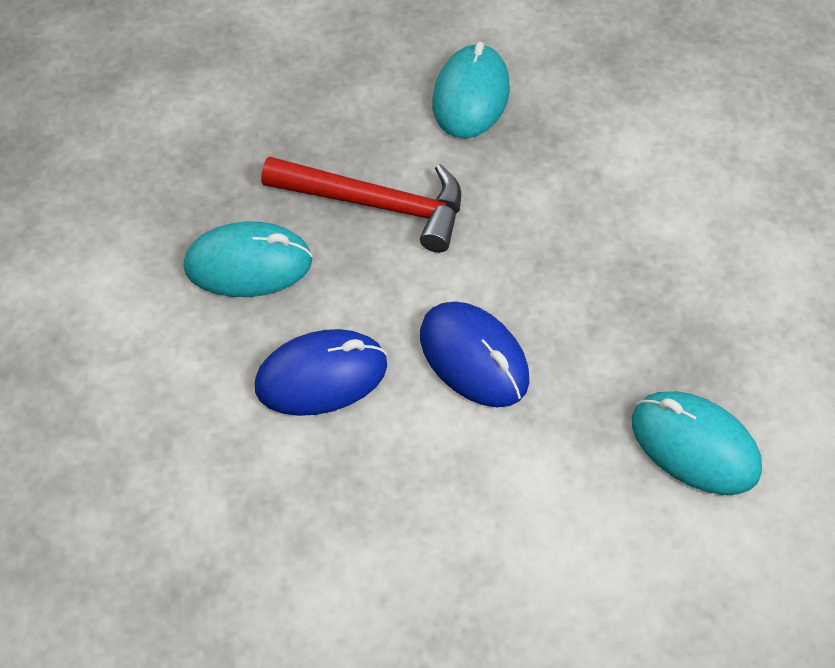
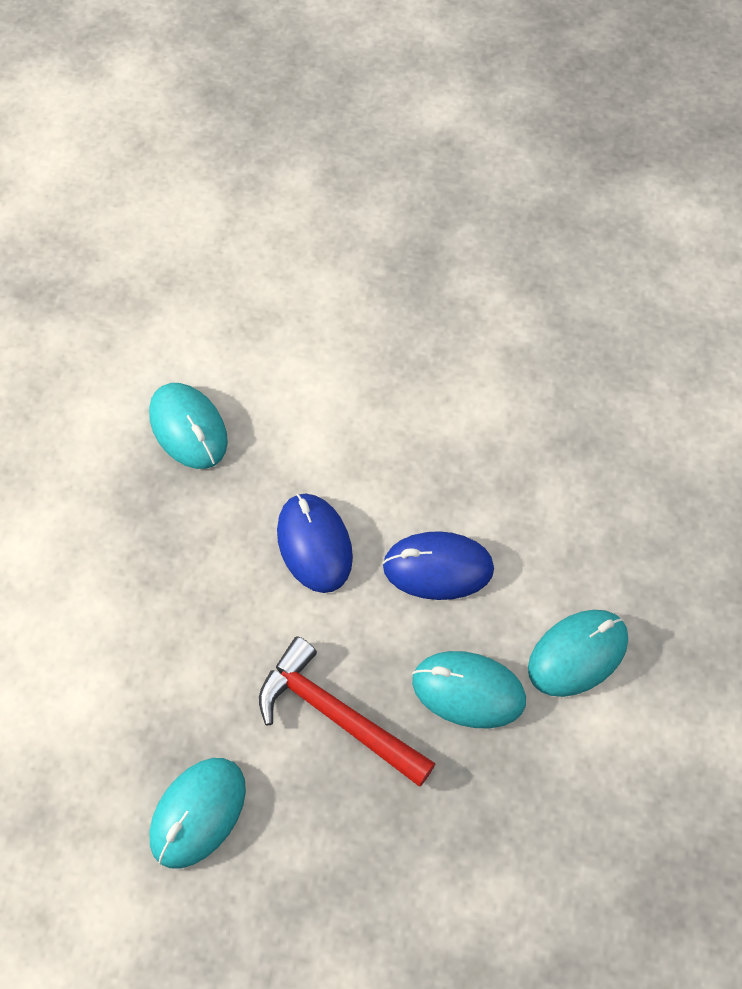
camera: 160 degrees left, 5 degrees up
none -> turquoise mouse [528,610,628,697]

